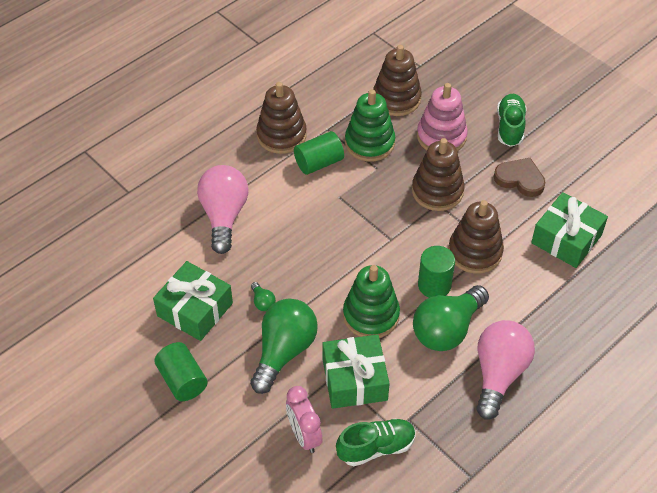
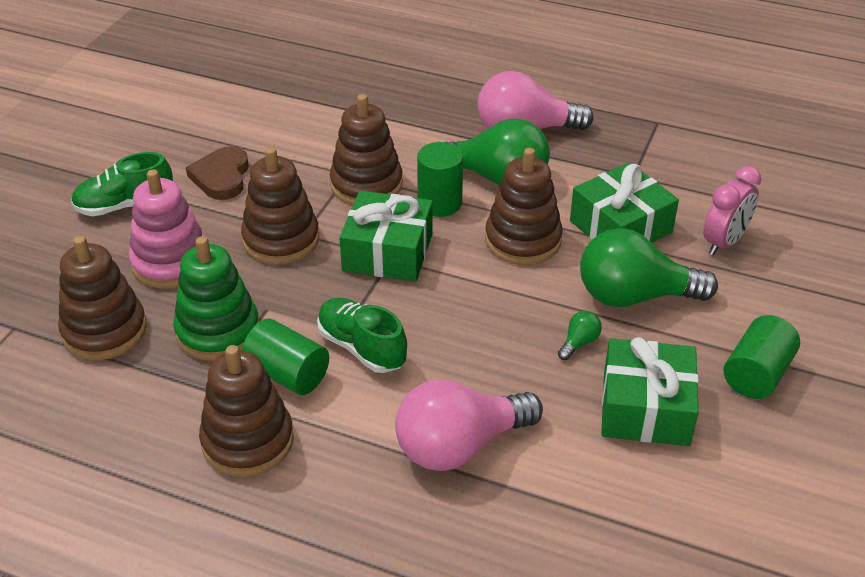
camera: 115 degrees left, 10 degrees down
green shoe [336,419,416,466] -> green shoe moved to [317,298,407,373]
green stacking toy [343,265,400,338] -> brown stacking toy [485,148,563,265]
green gift [531,192,608,268] -> green gift moved to [339,190,433,282]

